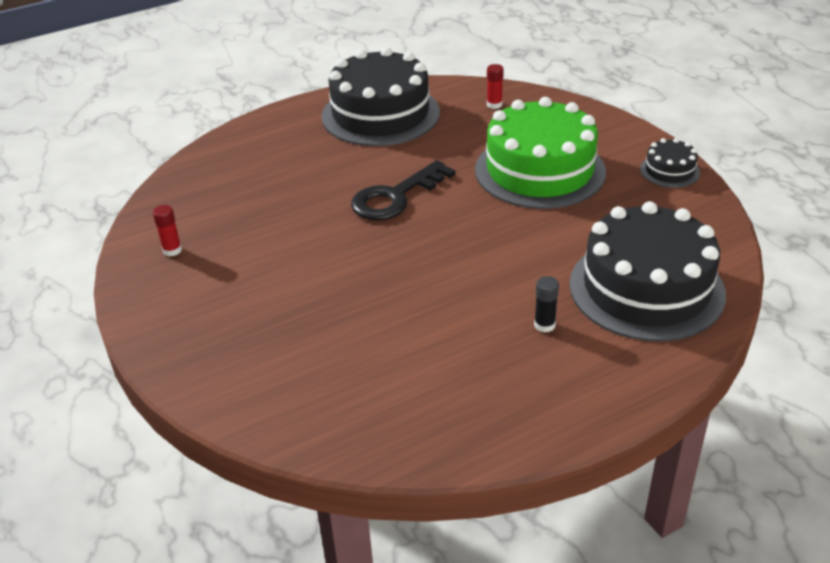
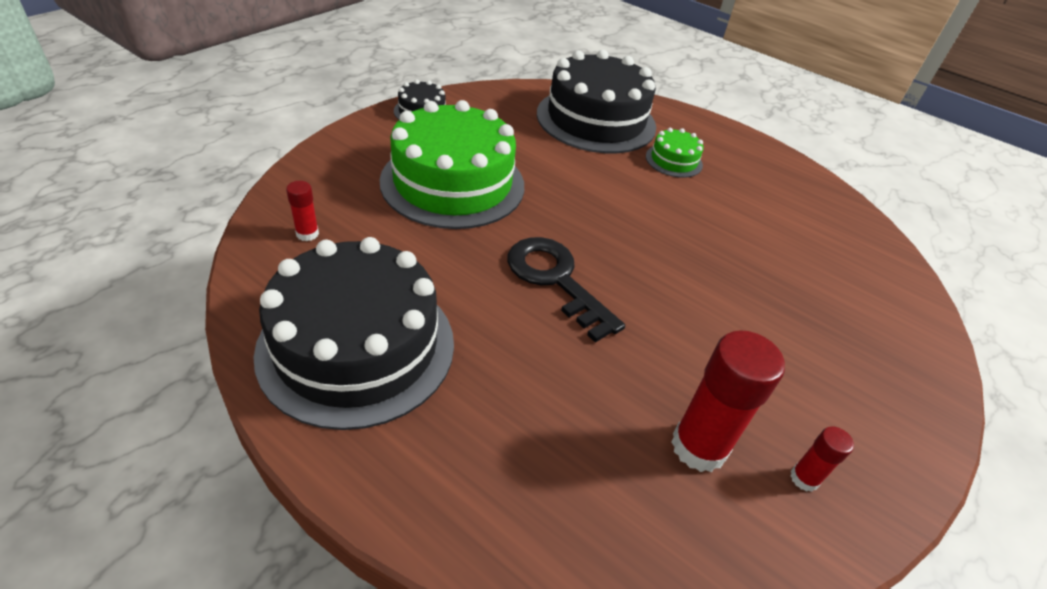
camera: 120 degrees left, 5 degrees up
black key [351,160,456,221] -> black key turned 150 degrees counterclockwise [507,237,625,343]
black glue stick [534,276,559,333] -> green cake [646,128,704,178]
none -> red glue stick [671,330,785,472]

